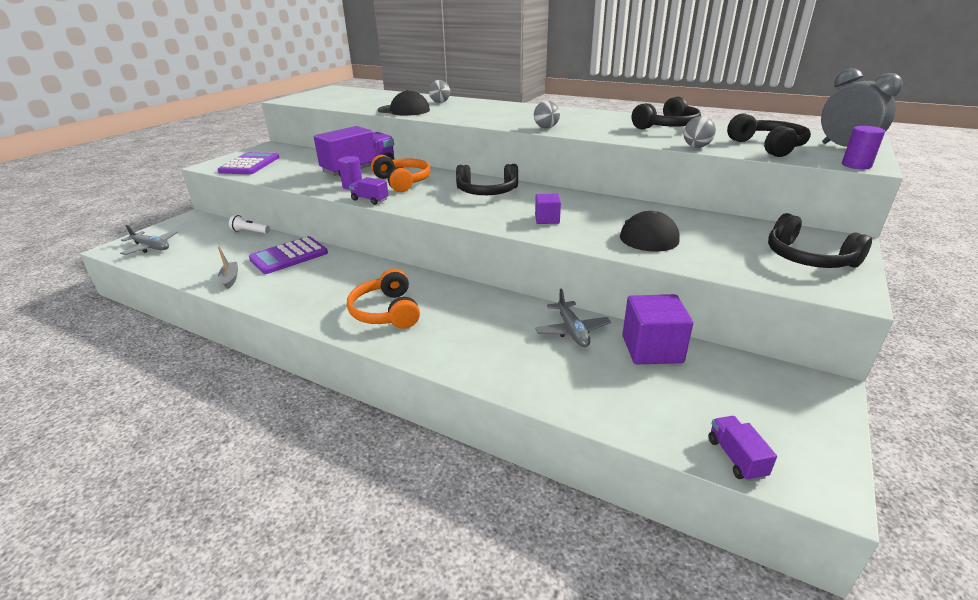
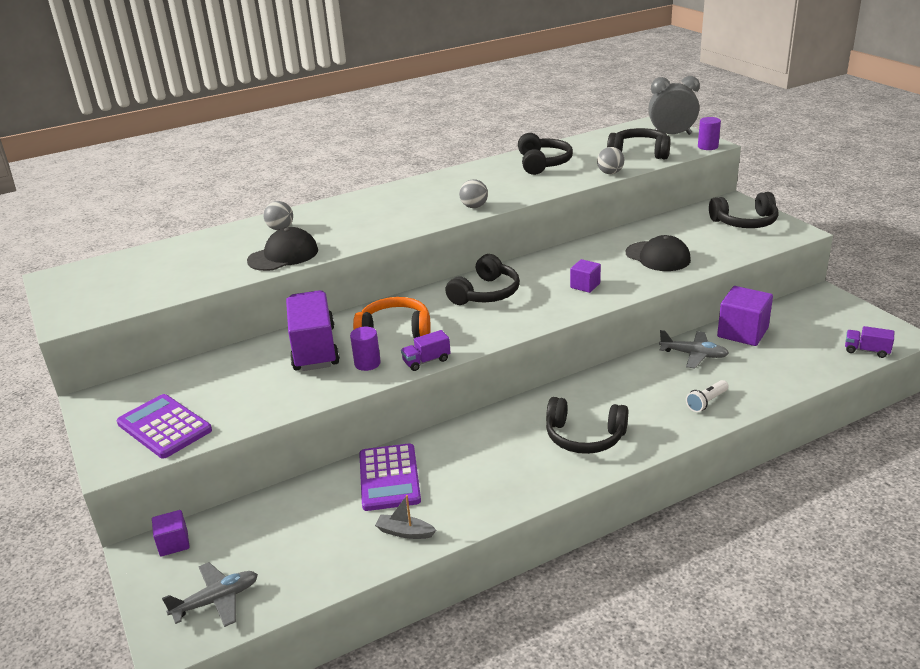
camera: 55 degrees left, 0 degrees up
white flashlight [229,215,270,234] -> white flashlight moved to [686,380,729,412]
orange headphones [347,269,420,329] -> black headphones [546,397,628,454]
none -> purple cube [152,510,190,556]

